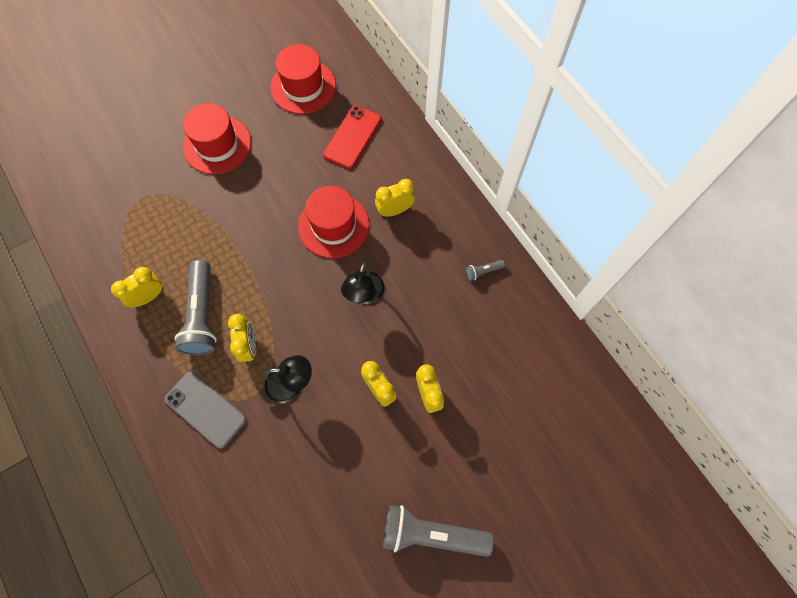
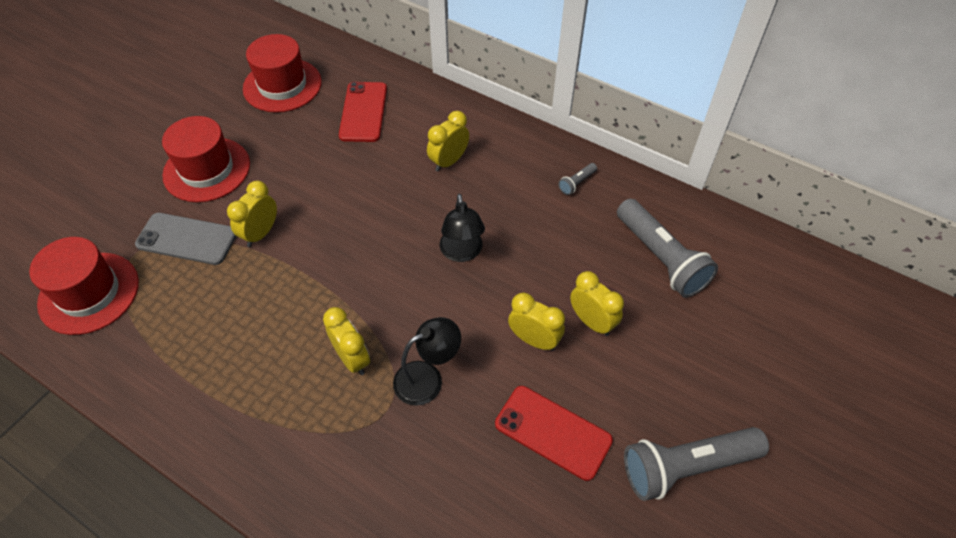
camera: 25 degrees left, 15 degrees down
yellow clock [111,267,163,307] -> yellow clock moved to [227,181,277,247]
grey phone [164,372,246,448] -> grey phone moved to [135,213,236,265]
grey flashlight [174,260,217,355] -> grey flashlight moved to [617,199,718,298]
red hat [298,186,370,258] -> red hat moved to [29,237,139,335]
none -> red phone [495,386,613,481]

